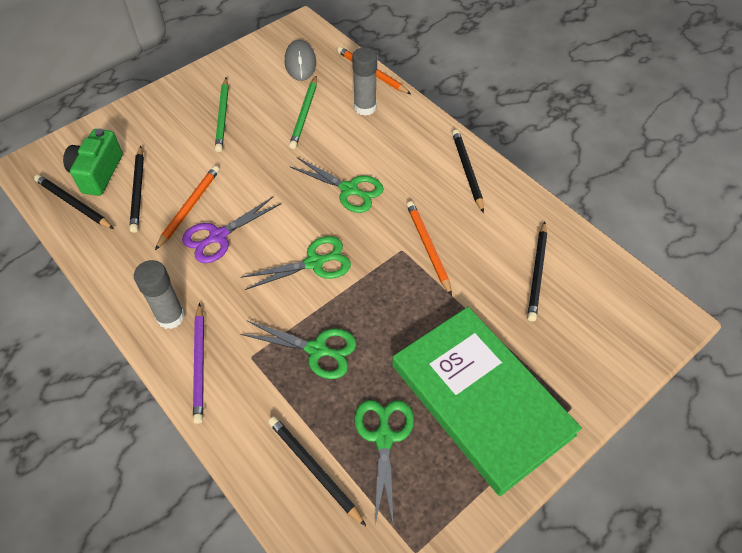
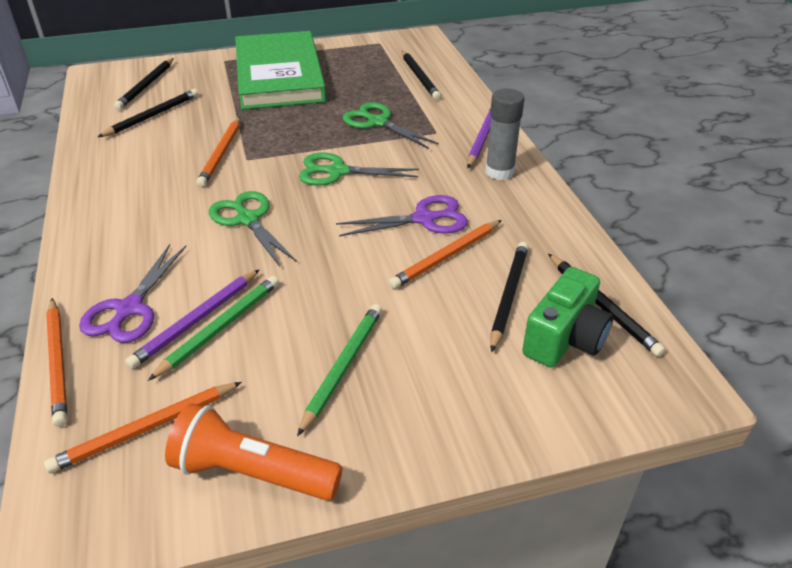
camera: 155 degrees left, 15 degrees down
grey mouse [285,40,316,81] -> orange pencil [44,382,242,473]
grey glue stick [352,47,377,116] -> purple scissors [79,244,186,343]
green scissors [354,400,414,525] -> none
black pencil [452,129,484,213] -> black pencil moved to [114,58,174,110]
none -> purple pencil [125,269,260,369]
none -> orange flashlight [165,403,343,501]

